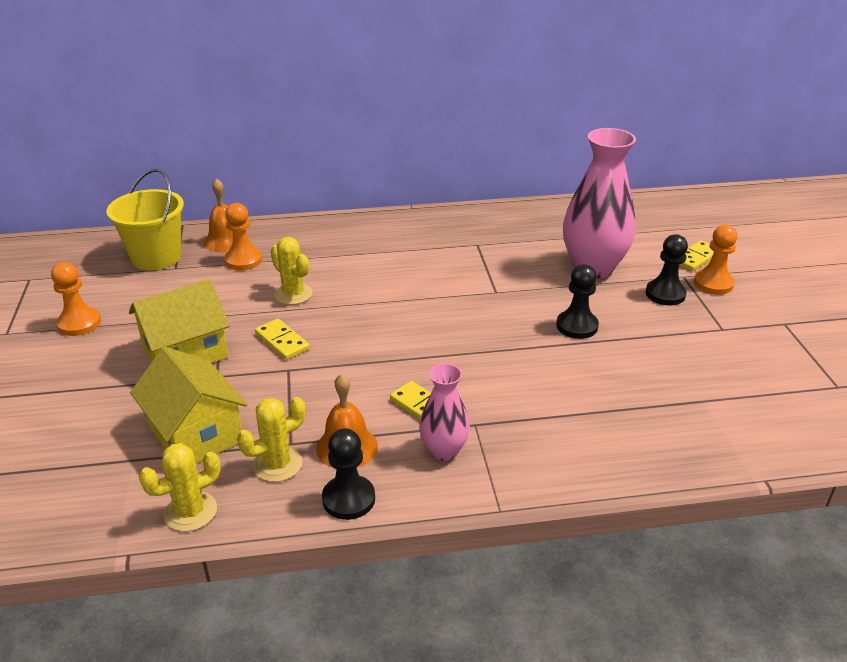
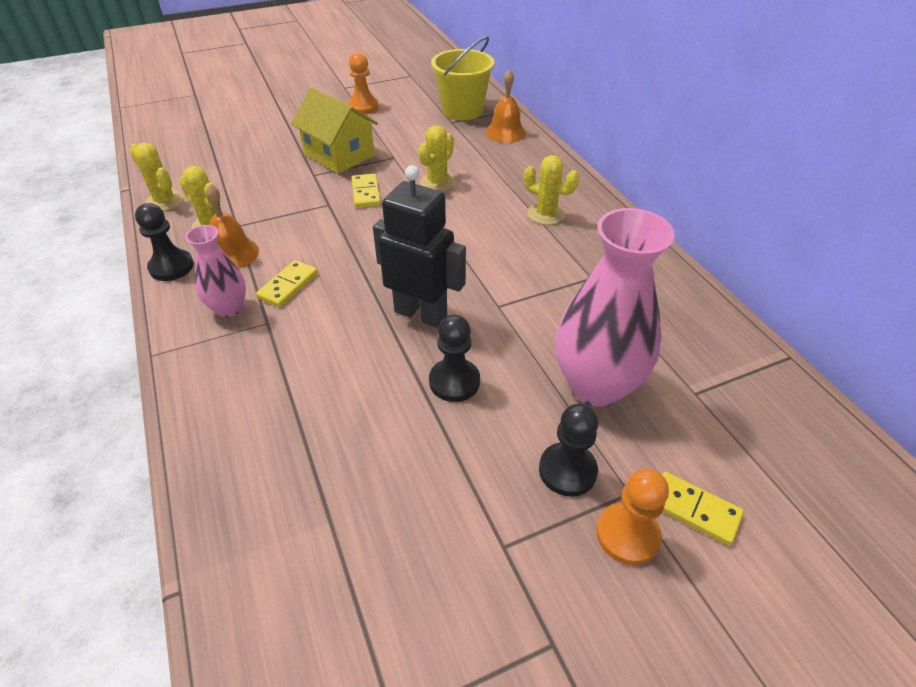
camera: 75 degrees right, 10 degrees up
yellow house [130,347,248,464] -> none
orange pawn [224,203,262,270] -> none
yellow domino [255,319,310,360] -> yellow domino turned 45 degrees counterclockwise [351,174,381,208]
none -> black robot [373,165,466,328]
none -> yellow cactus [524,155,579,225]

